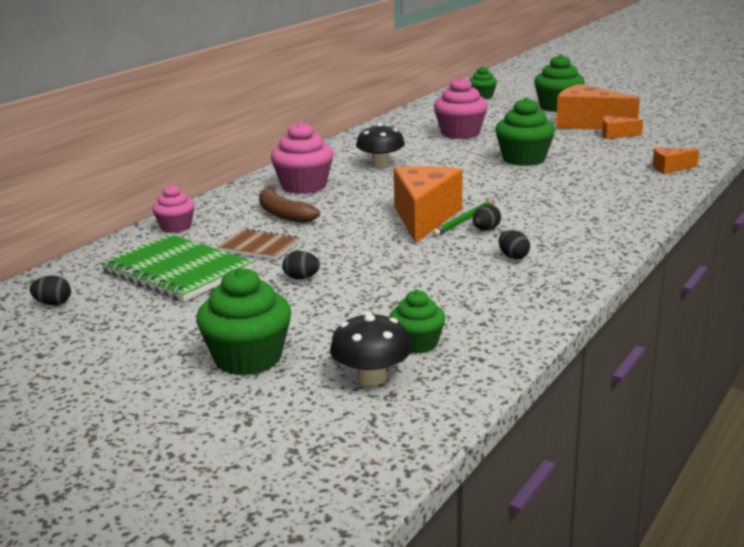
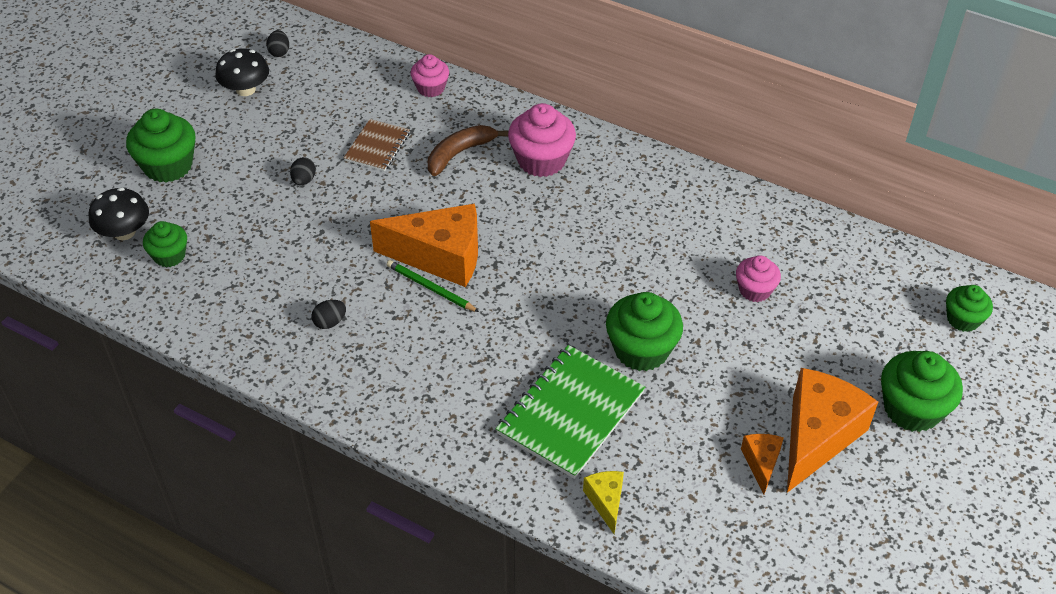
camera: 85 degrees right, 25 degrees up
green notebook [101,234,253,302] -> green notebook moved to [496,345,645,479]
black mushroom [356,123,405,167] -> black mushroom moved to [215,48,269,96]
pink cupcake [434,76,488,139] -> pink cupcake [736,255,781,302], size x0.61
black egg [473,204,501,231] -> none
orange cheese [653,147,699,174] -> yellow cheese [583,471,624,534]

